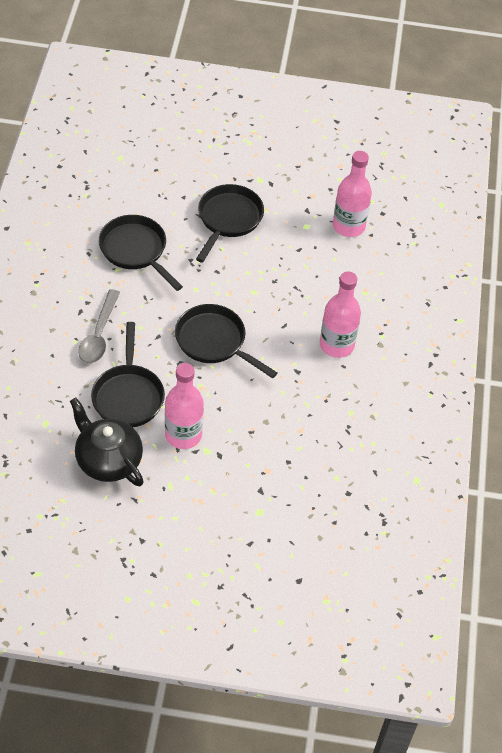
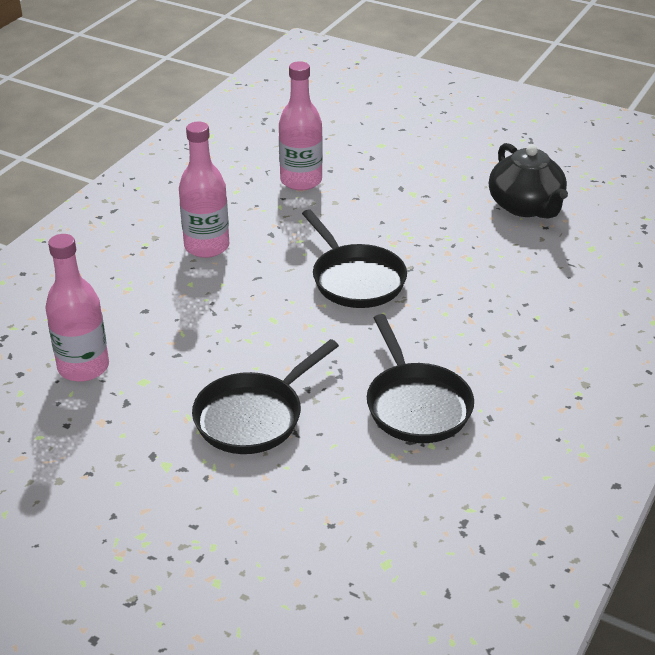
camera: 155 degrees left, 15 degrees down
grey spoon [78,289,120,363] -> none
black pan [91,322,165,427] -> none
pink bottle [165,363,204,449] -> pink bottle moved to [279,61,323,191]

